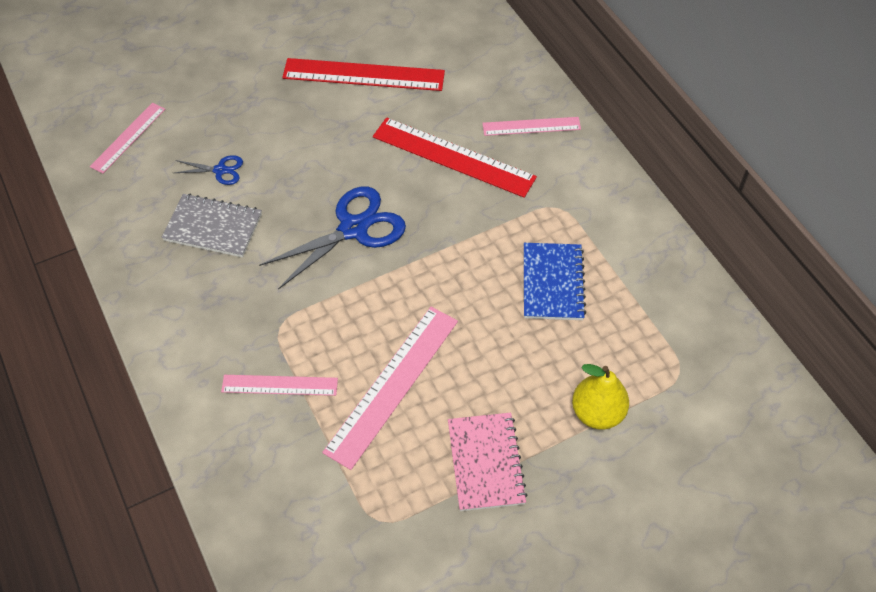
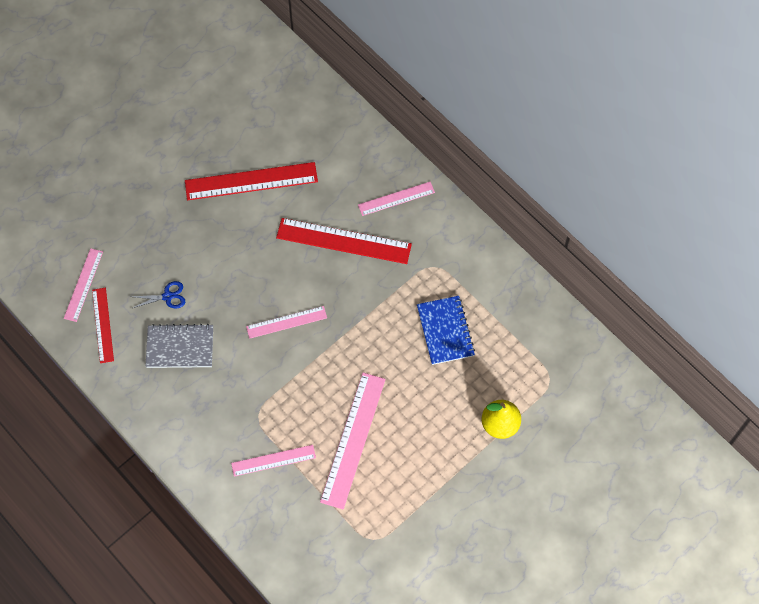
camera: 15 degrees left, 10 degrees up
blue scissors [259,186,406,290] -> pink ruler [246,306,327,339]
pink notebook [448,413,528,511] -> none
none -> red ruler [92,288,114,363]

